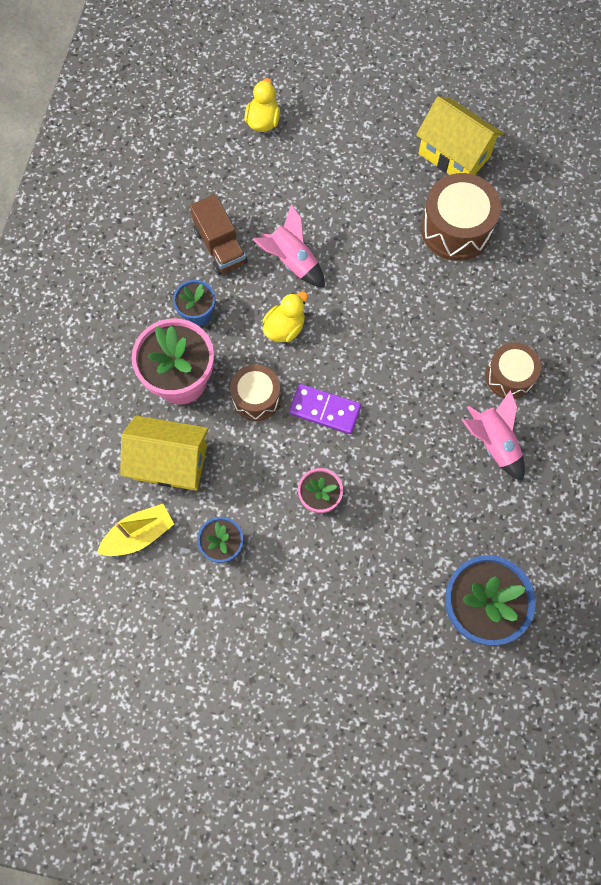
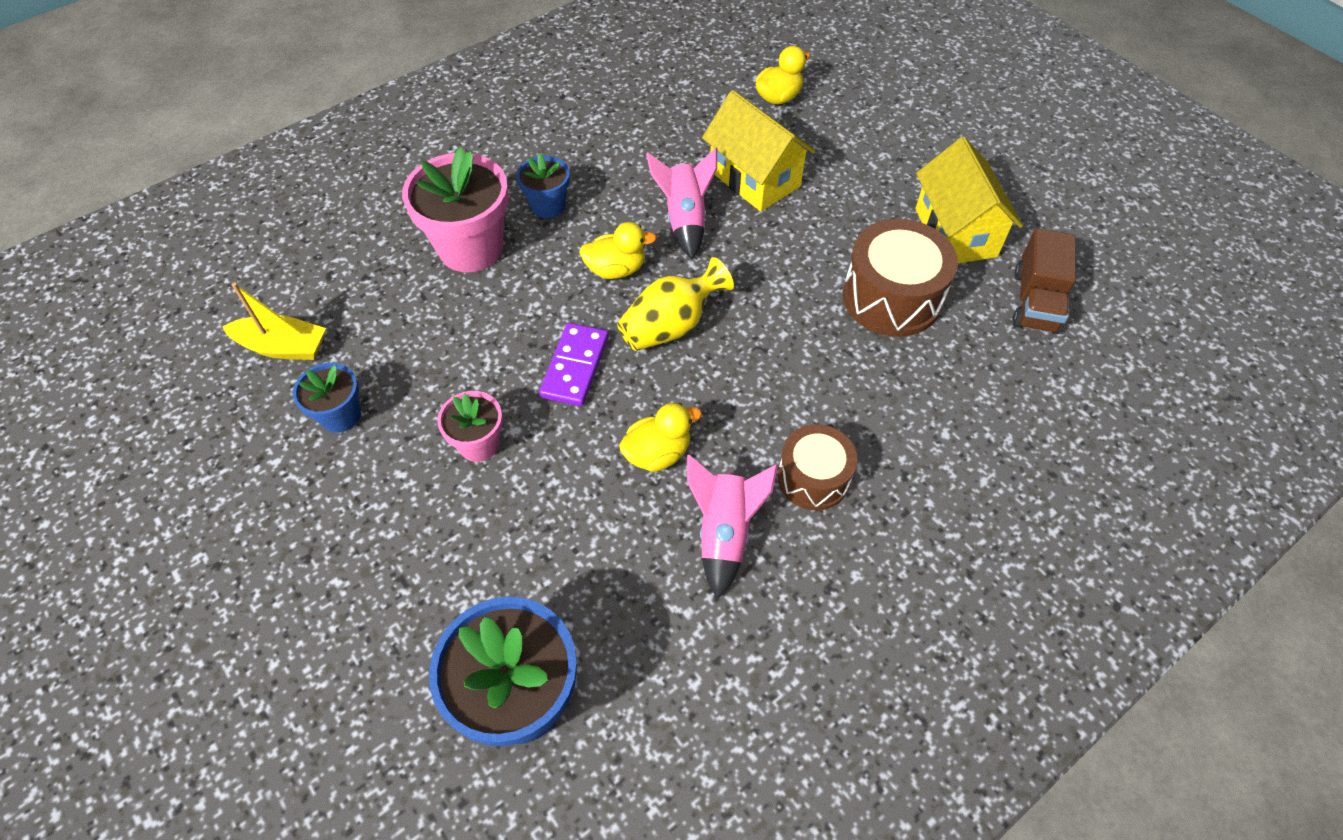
camera: 40 degrees right, 15 degrees down
yellow house [120,416,209,490] -> yellow house moved to [702,90,815,212]
brown truck [190,194,247,275] -> brown truck moved to [1013,228,1076,334]
brown drum [230,364,281,421] -> none
purple domino [289,384,361,434] -> purple domino turned 45 degrees clockwise [539,323,609,406]
none -> yellow vase [617,257,734,351]
none -> yellow duck [619,403,702,472]

